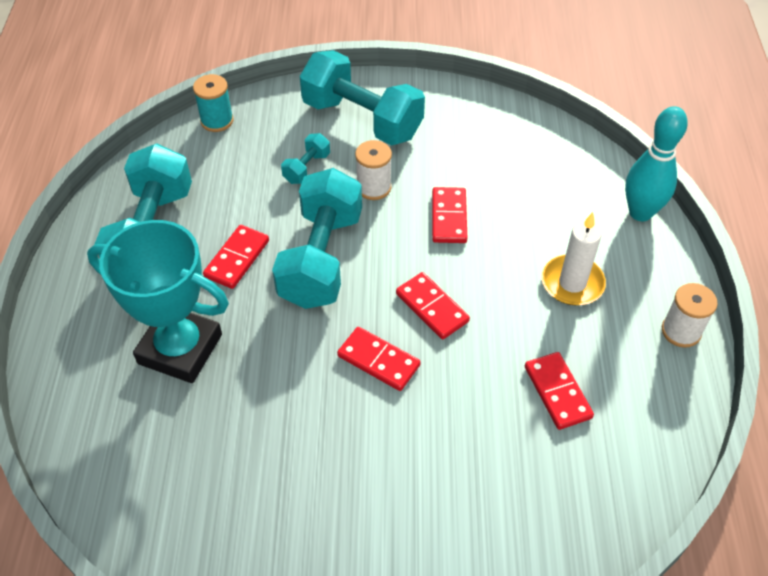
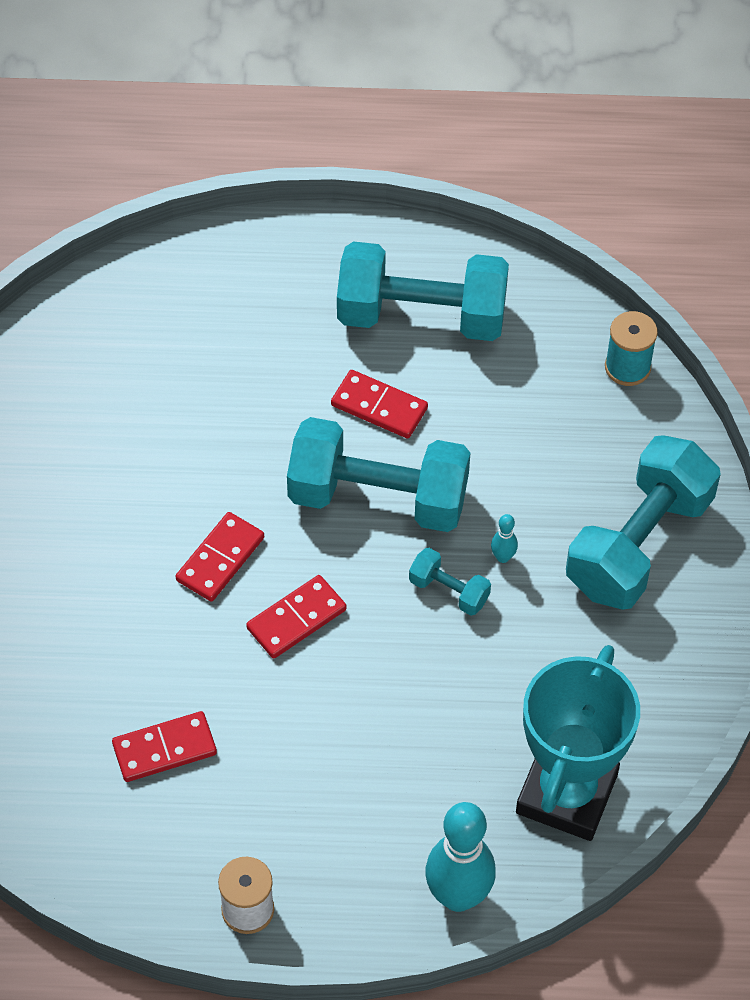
camera: 90 degrees right, 5 degrees up
turquoise trophy [87,220,229,383] -> turquoise trophy moved to [516,645,640,841]
turquoise dumbbell [281,133,330,184] -> turquoise dumbbell moved to [409,548,491,616]
white spool [355,140,392,200] -> turquoise bowling pin [491,514,518,563]
red domino [432,187,467,243] -> none
white candle [542,212,606,306] -> none

